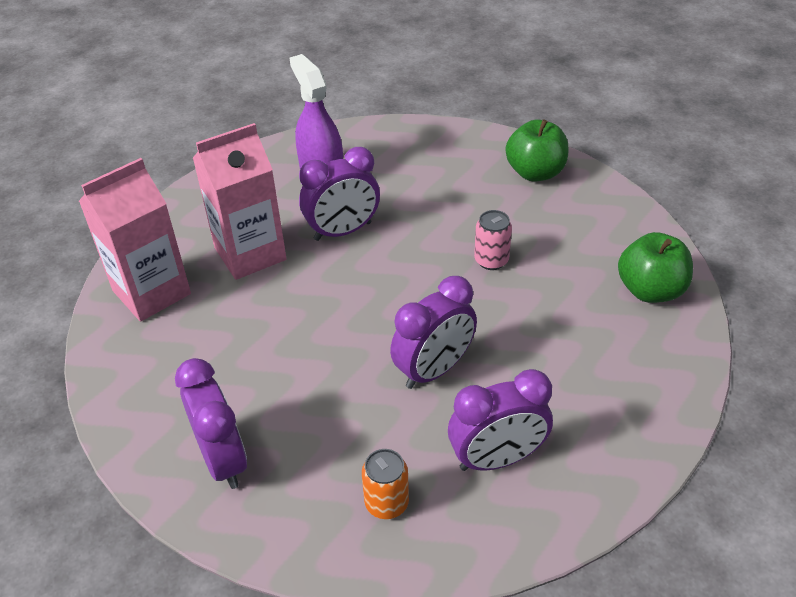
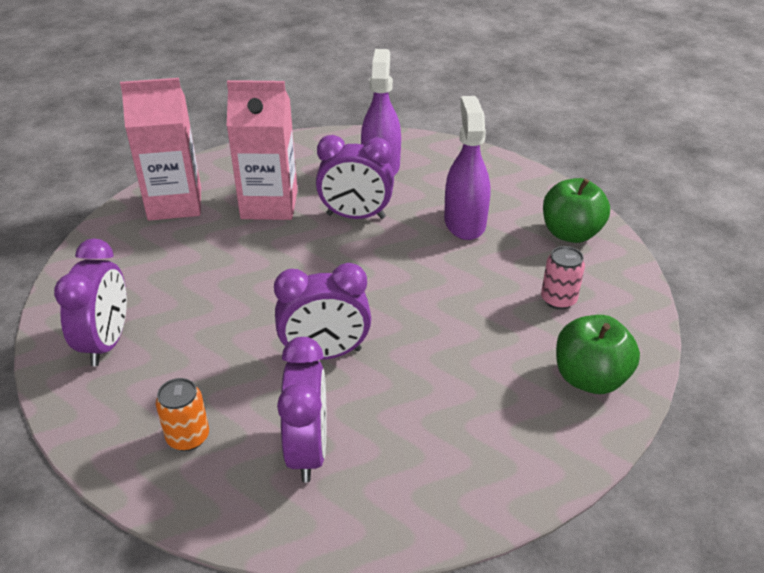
camera: 30 degrees right, 5 degrees down
purple clock [448,369,553,471] -> purple clock turned 105 degrees counterclockwise [277,337,327,483]
pink can [474,210,512,270] -> pink can moved to [541,246,585,310]
none -> purple spray bottle [444,96,491,240]

